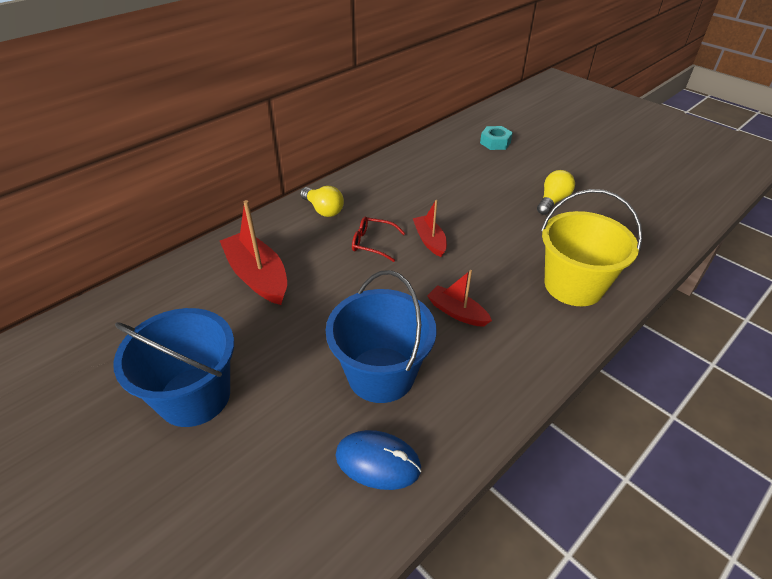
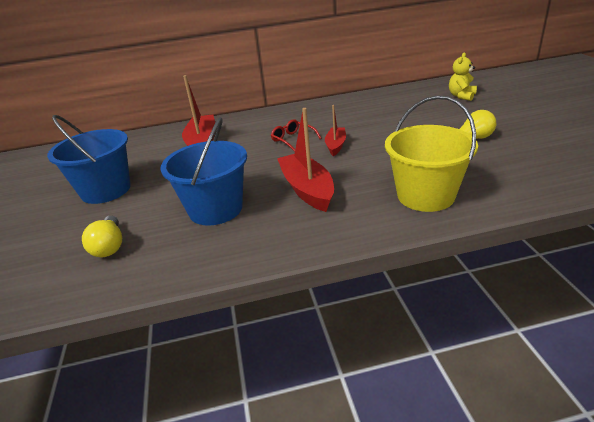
camera: 35 degrees right, 10 degrees down
yellow light bulb [300,186,344,217] -> yellow light bulb moved to [82,216,122,257]
blue mouse [336,430,421,490] -> none
red boat [427,270,492,326] -> red boat [277,108,334,212], size x1.70
turquoise nut [480,126,513,150] -> yellow teddy bear [449,52,477,101]

